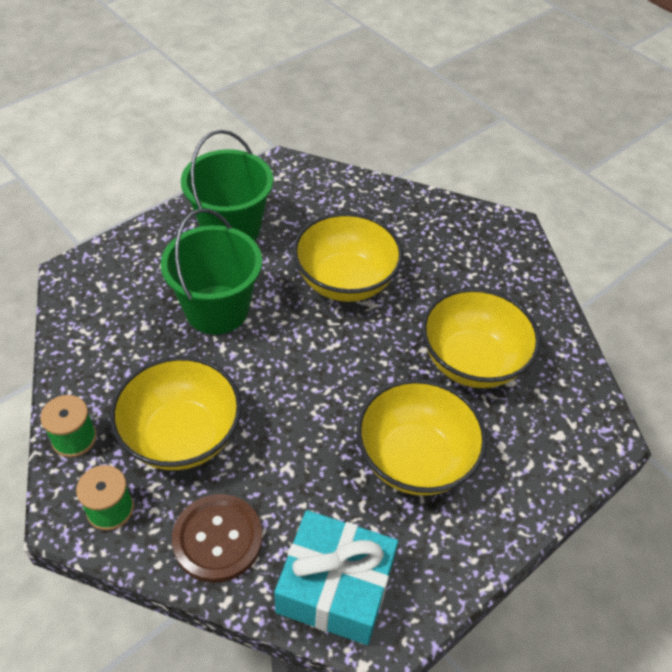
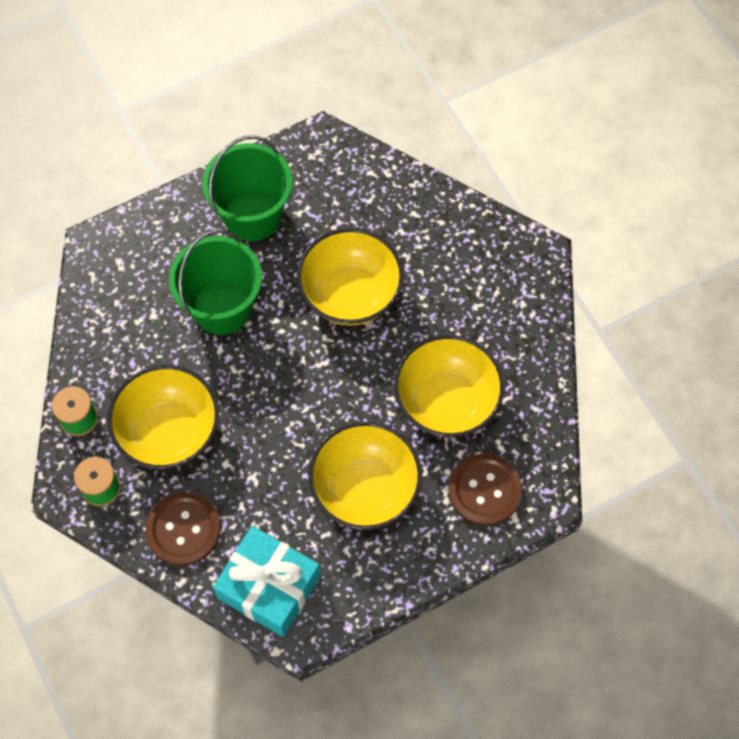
camera: 15 degrees right, 15 degrees up
none -> brown button [449,454,522,526]

